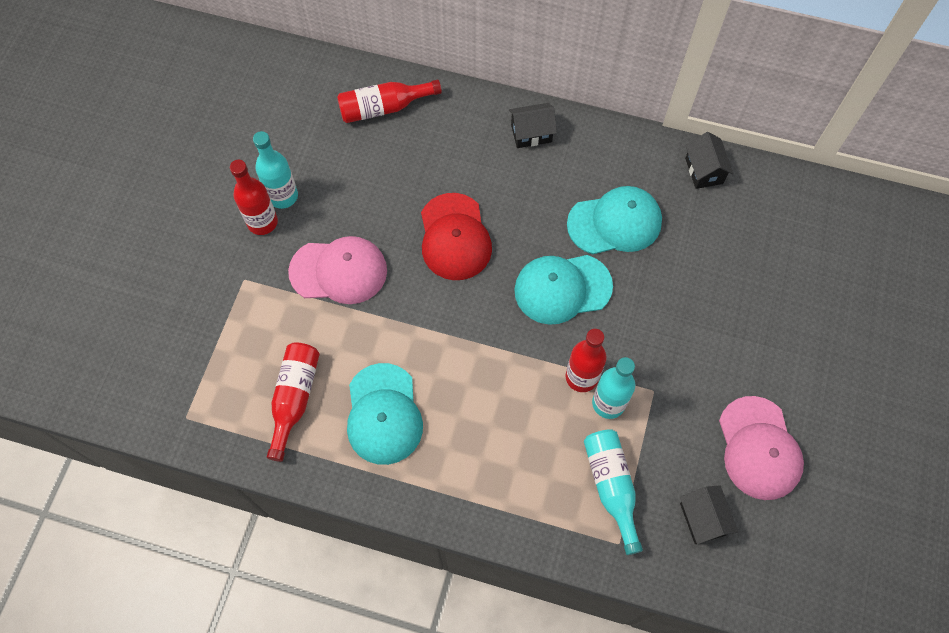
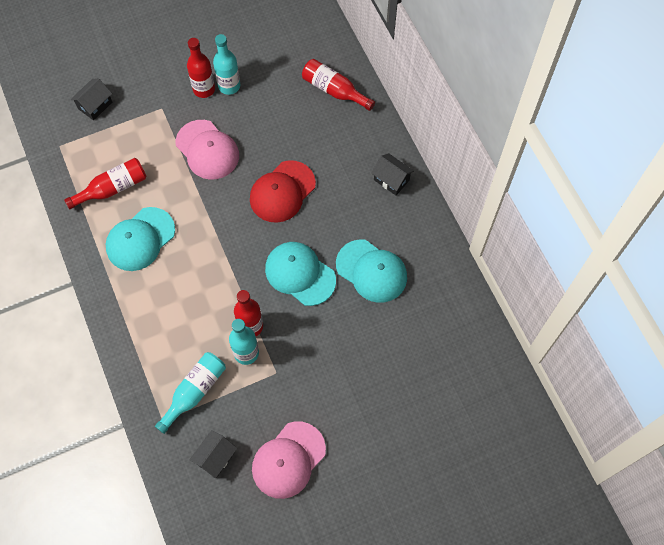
camera: 50 degrees right, 0 degrees up
black house [685,132,733,189] -> black house moved to [70,78,112,120]

